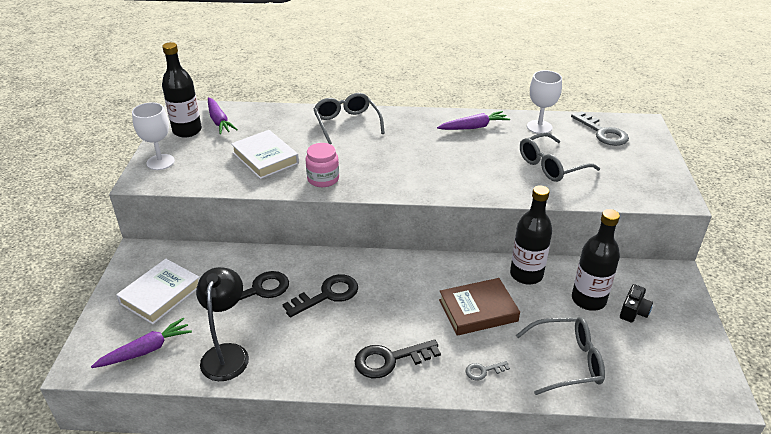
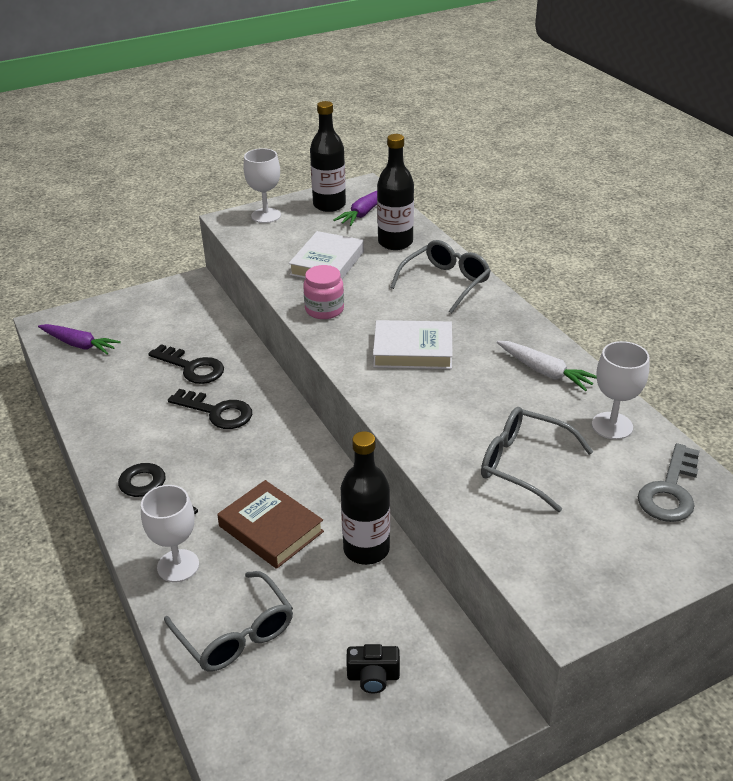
camera: 60 degrees right, 0 degrees up
white book [116,259,199,325] -> white book moved to [373,320,453,369]
black lamp [196,267,249,381] -> none
purple carrot [437,111,510,130] -> white carrot [497,341,597,391]
grey key [465,361,510,381] -> white goblet [141,485,199,582]
black bottle [572,209,620,311] -> black bottle moved to [377,134,414,250]

